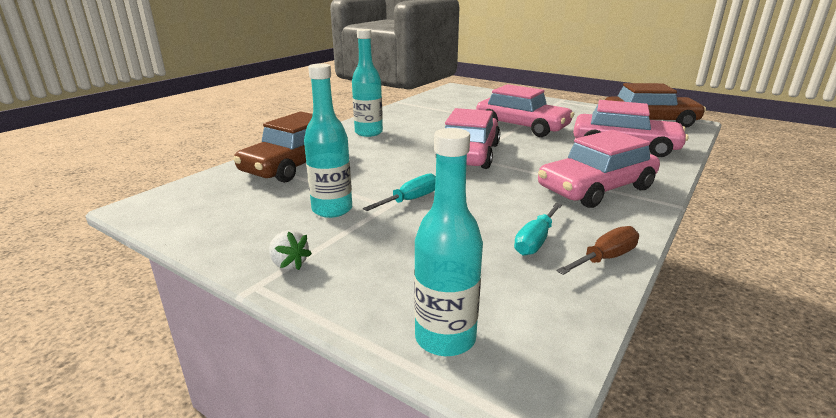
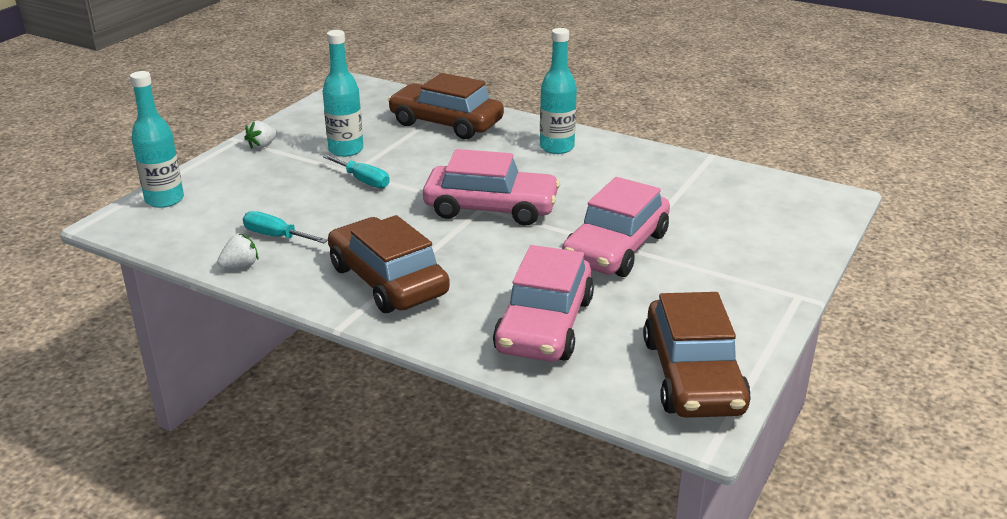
camera: 85 degrees right, 5 degrees up
pink car [538,130,660,208] -> brown car [328,215,450,313]
brown screwdriver [556,226,639,275] -> white strawberry [217,234,258,268]

